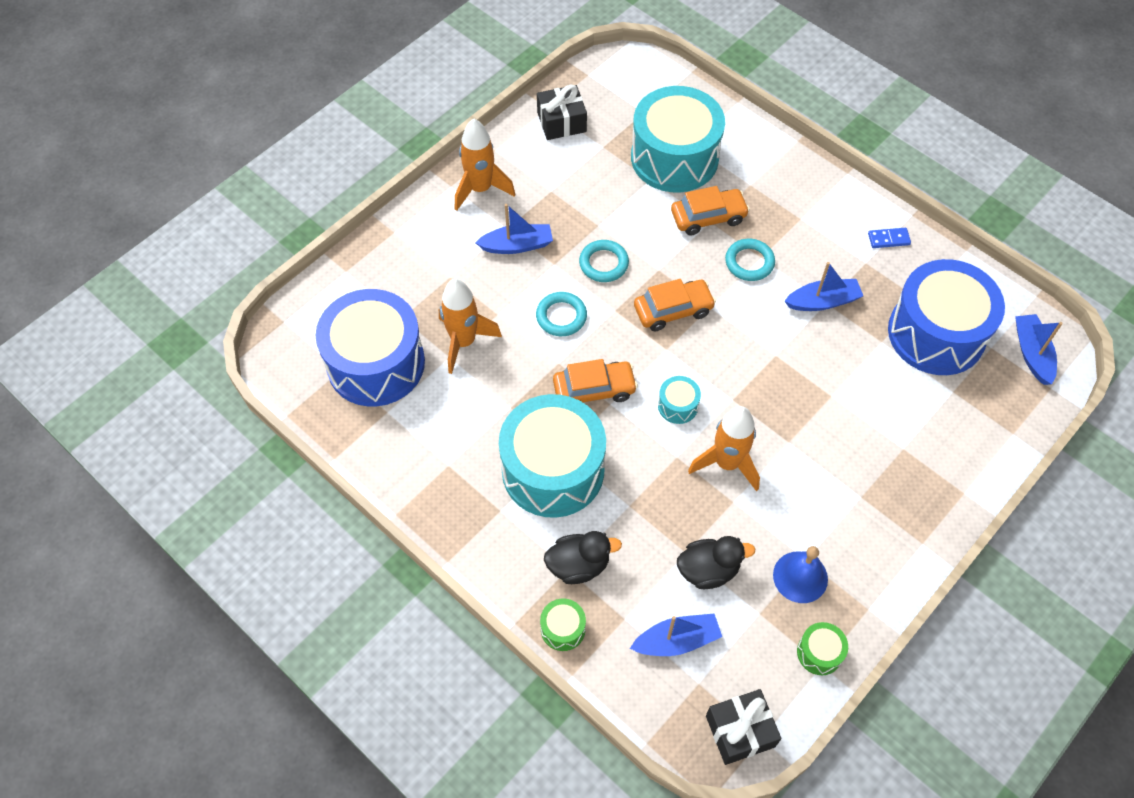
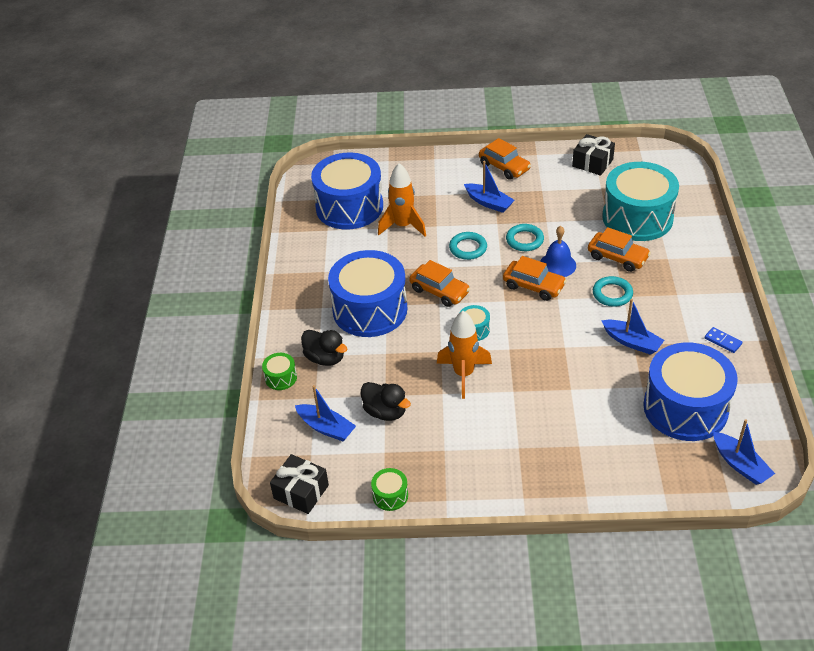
camera: 50 degrees right, 15 degrees down
orange rocket [455,119,516,211] -> orange car [479,138,531,180]
turquoise drum [499,394,606,518] -> blue drum [328,250,407,337]
blue bell [773,546,828,603] -> blue bell moved to [540,226,576,277]
blue boat [1015,314,1063,385] -> blue boat turned 105 degrees clockwise [713,419,775,485]

